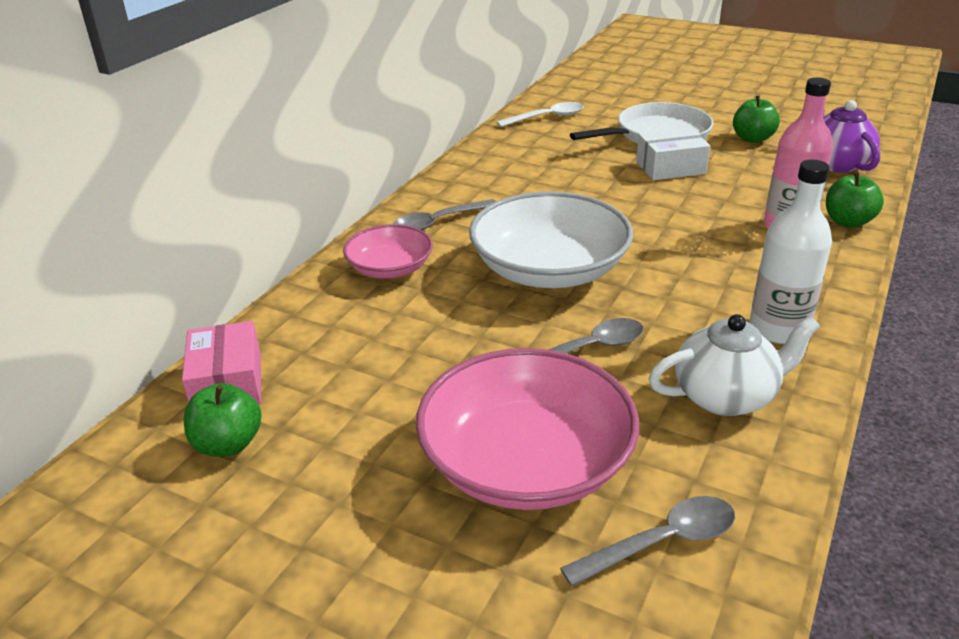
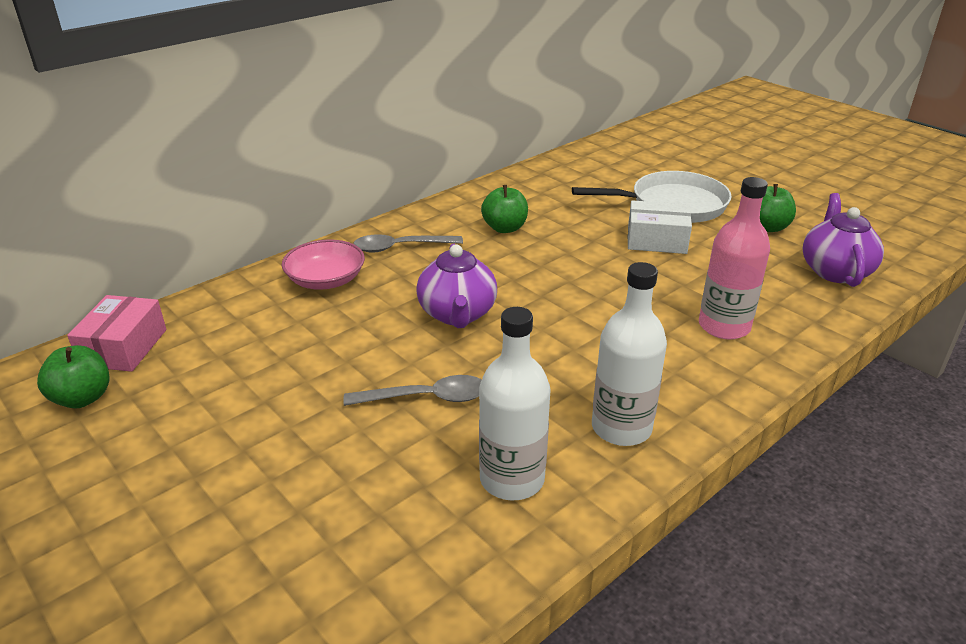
camera: 20 degrees right, 0 degrees up
pink bowl [416,348,639,510] -> none
white bowl [469,191,633,288] -> purple teapot [416,244,497,328]
white spoon [496,102,584,127] -> none
grey spoon [560,496,735,587] -> none
white teapot [649,314,820,416] -> white bottle [479,307,551,501]
green apple [826,172,884,228] -> green apple moved to [481,185,528,233]

